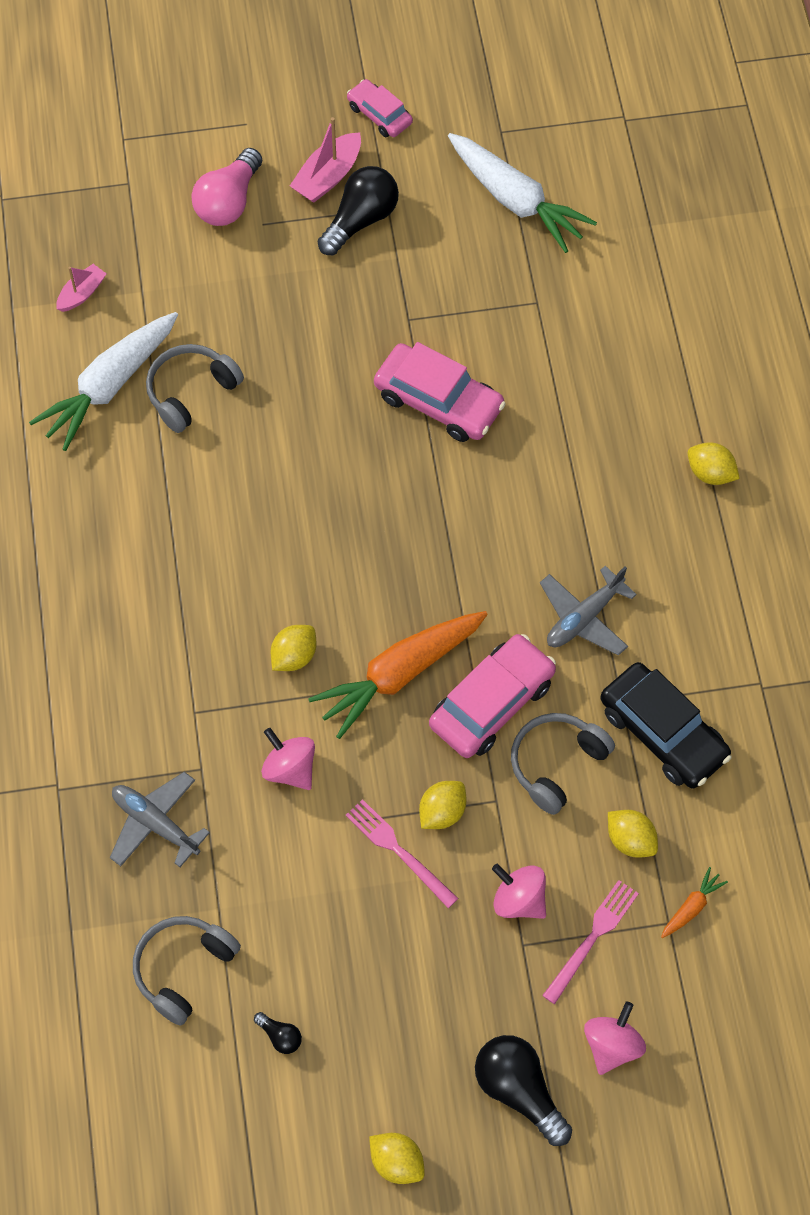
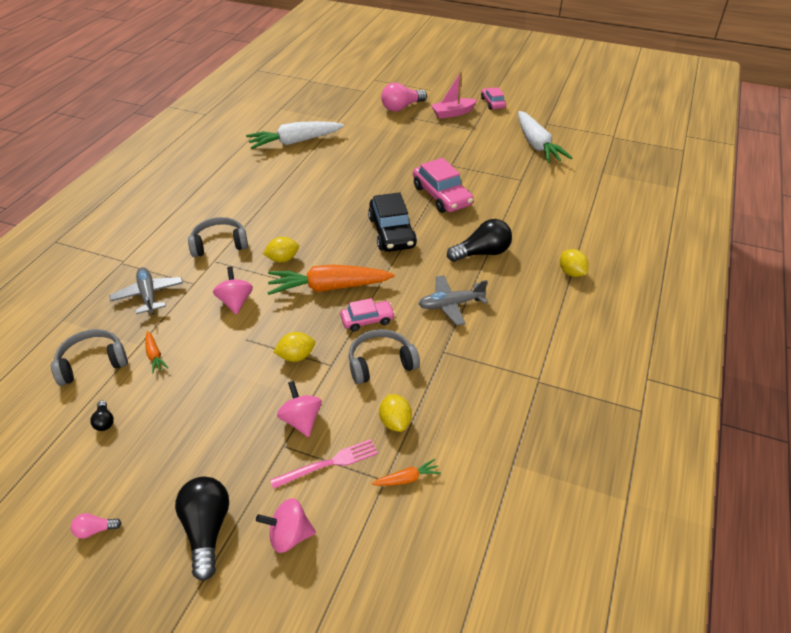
camera: 30 degrees right, 20 degrees down
pink boat [56,264,107,312] -> none
grey headphones [146,344,244,433] -> grey headphones moved to [188,217,248,257]
black light bulb [318,166,399,255] -> black light bulb moved to [447,219,512,262]
pink fork [345,799,459,908] -> none
yellow lemon [369,1133,425,1184] -> pink light bulb [71,513,122,539]
pink car [429,634,556,758] -> pink car [340,298,395,332], size x0.59
pink spinning top [584,1002,646,1075] -> pink spinning top turned 150 degrees counterclockwise [256,498,316,553]
black car [600,662,731,789] -> black car moved to [368,192,417,252]
none -> orange carrot [145,331,168,374]

